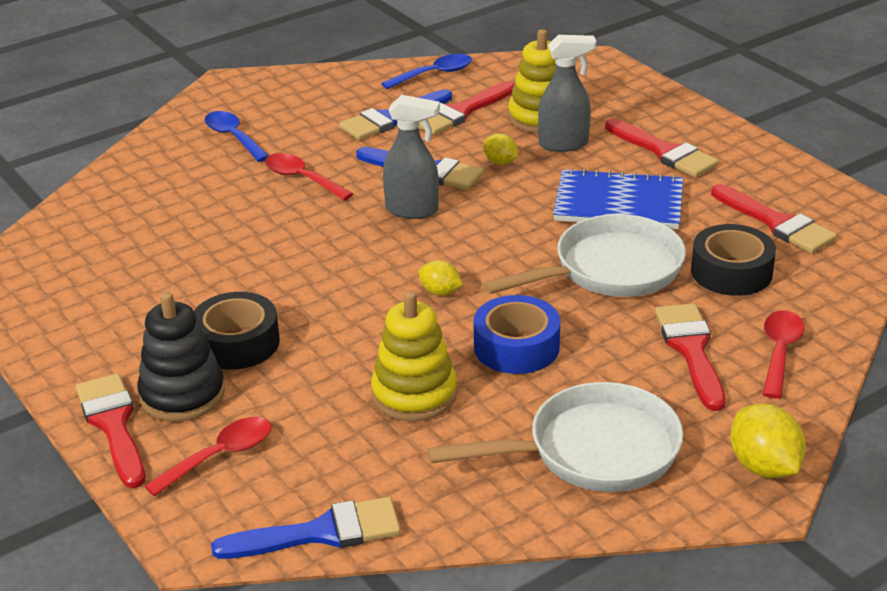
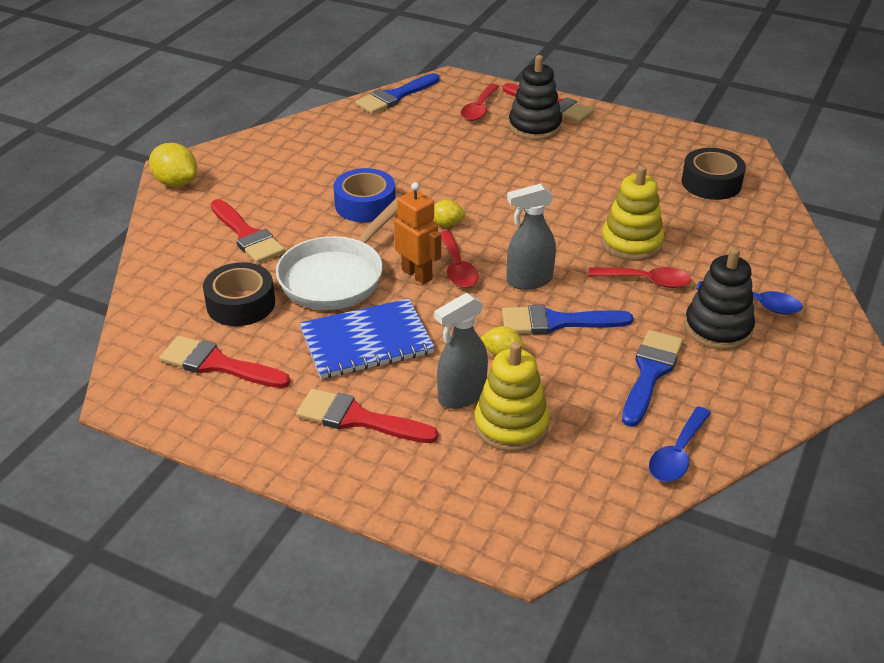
camera: 150 degrees right, 5 degrees up
black tape [194,292,280,370] -> black tape moved to [682,148,746,200]
yellow stacking toy [371,291,457,422] -> yellow stacking toy moved to [601,166,664,261]
red brush [419,81,515,135] -> none
white pan [427,382,683,492] -> none
red spoon [763,311,804,399] -> red spoon moved to [440,231,479,288]
none -> orange robot [394,182,441,284]
none -> black stacking toy [685,248,755,350]

